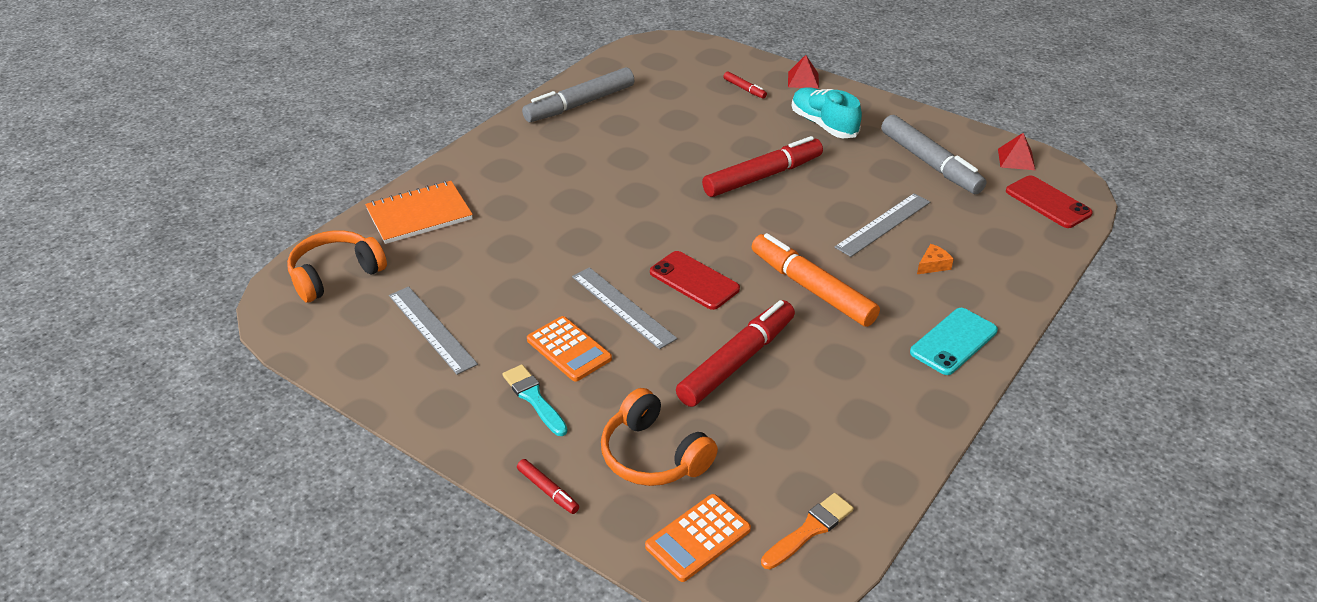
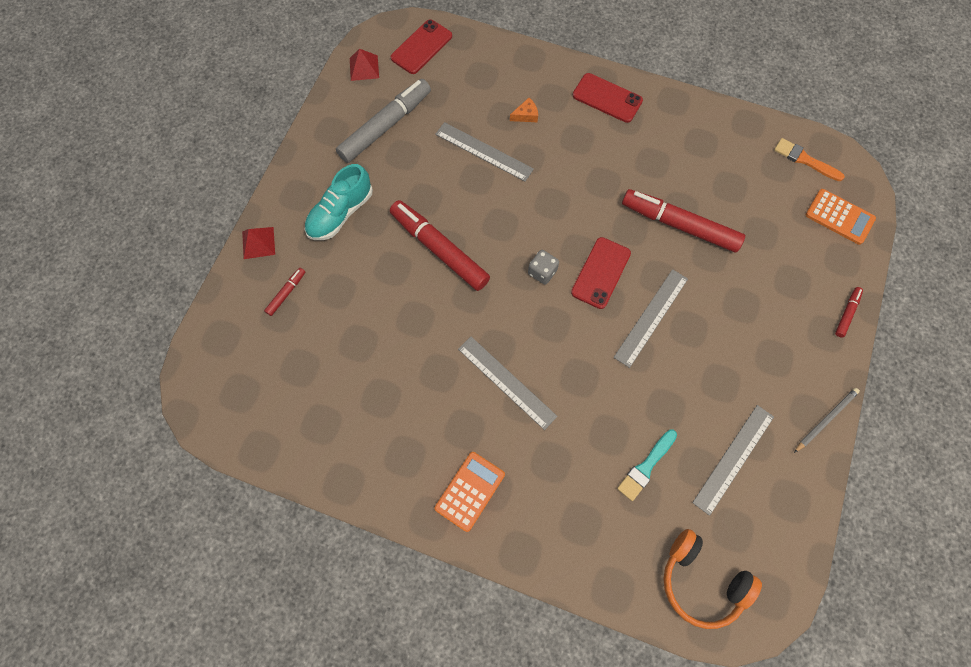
camera: 105 degrees left, 30 degrees up
orange notebook [365,181,473,244] -> none
turquoise brush [503,365,568,436] -> turquoise brush moved to [617,429,677,501]
grey marker [522,67,634,122] -> none
orange calculator [527,316,612,382] -> orange calculator moved to [434,452,505,532]
orange headphones [601,388,718,486] -> none
orange marker [752,233,880,327] -> none
turquoise phone [910,308,998,375] -> red phone [573,73,643,123]
orange cheese [917,244,954,274] -> orange cheese turned 120 degrees clockwise [510,98,538,122]
none -> grey ruler [458,337,558,430]
none -> grey dice [528,250,559,285]
none -> grey pencil [794,388,860,453]

